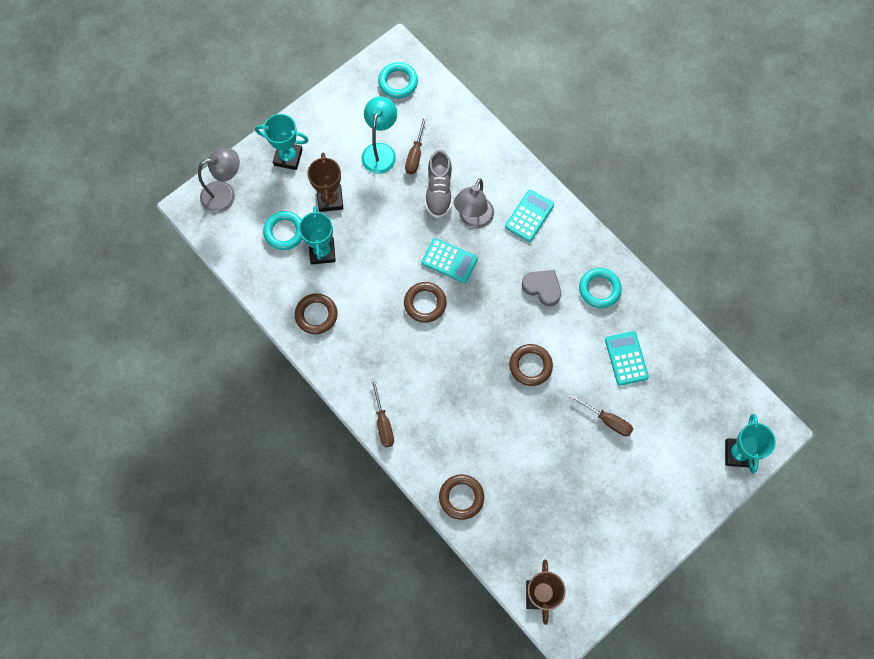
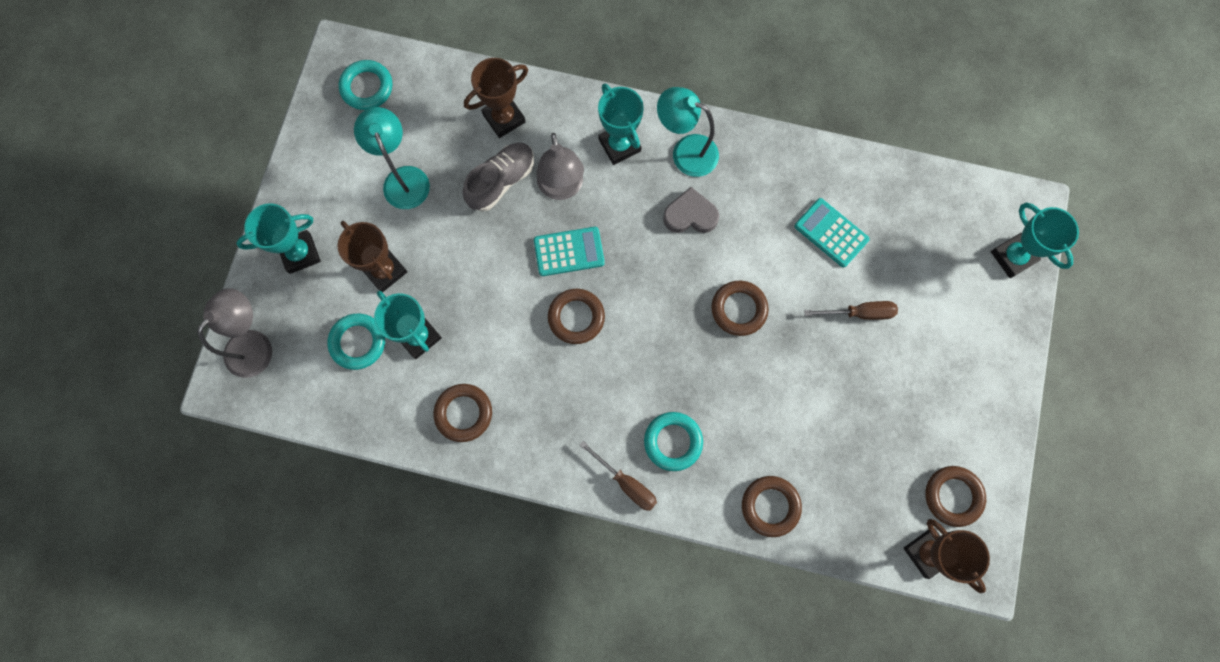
camera: 35 degrees left, 5 degrees up
brown screwdriver [405,115,427,174] -> none
grey shoe [425,150,452,218] -> grey shoe turned 105 degrees counterclockwise [463,143,534,211]
turquoise calculator [505,190,554,242] -> turquoise trophy [598,83,644,165]
turquoise ring [579,268,622,308] -> turquoise ring moved to [644,412,703,471]
none -> brown trophy [464,58,528,138]
none -> turquoise lamp [657,87,719,177]
none -> brown ring [925,466,986,527]

